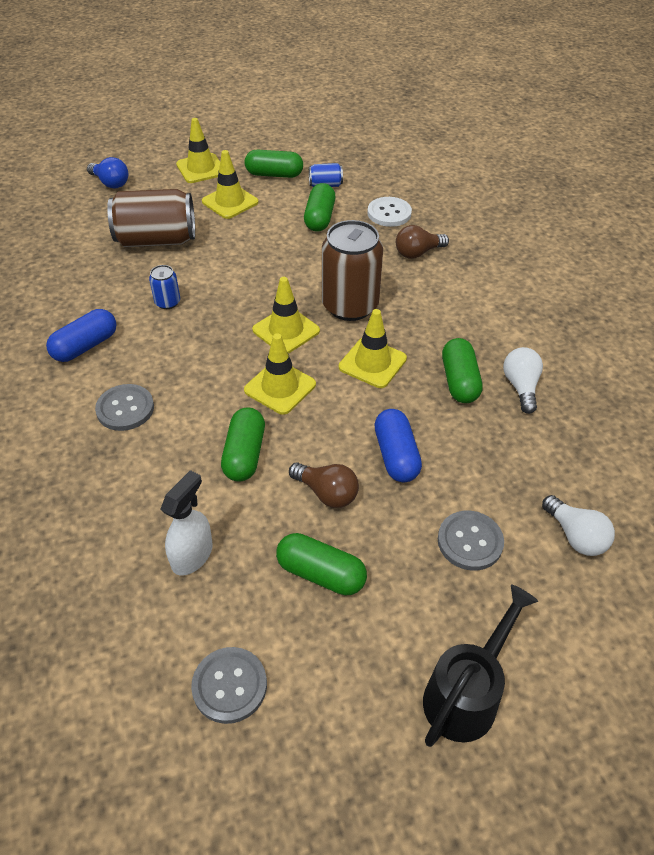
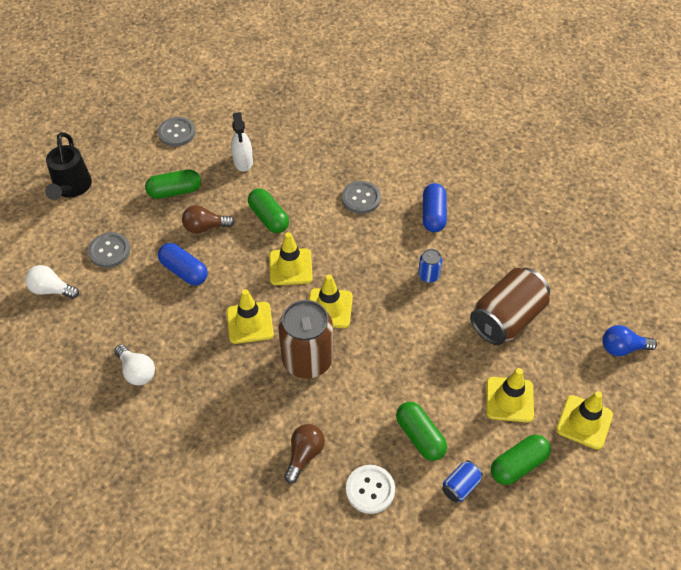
camera: 140 degrees right, 5 degrees up
green capsule [442,338,482,403] -> none

